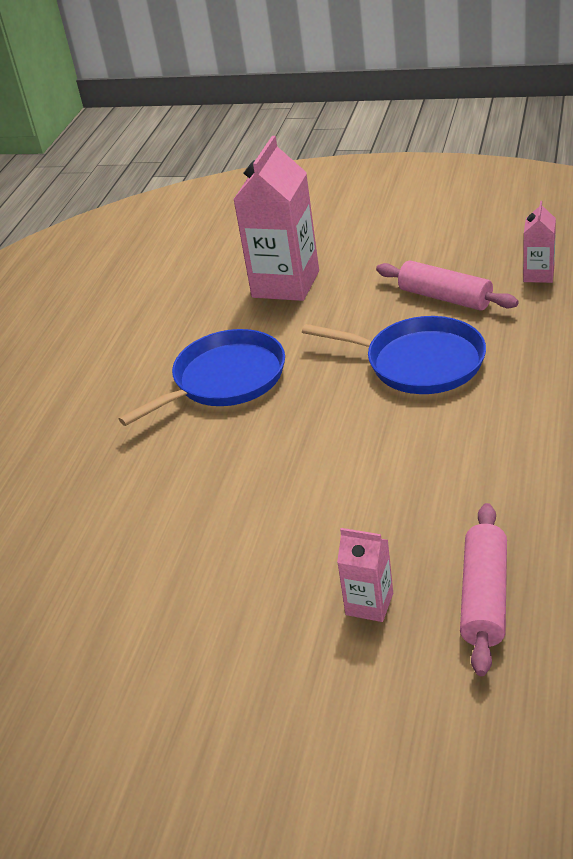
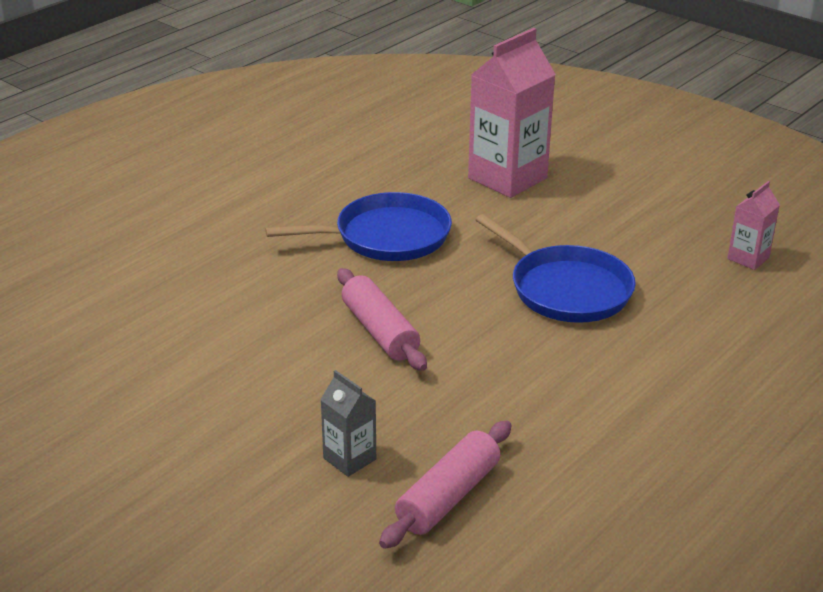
camera: 20 degrees right, 5 degrees down
pink carton [337,528,393,622] -> grey carton [320,370,376,477]
pink rolling pin [376,260,519,311] -> pink rolling pin moved to [337,268,427,371]

